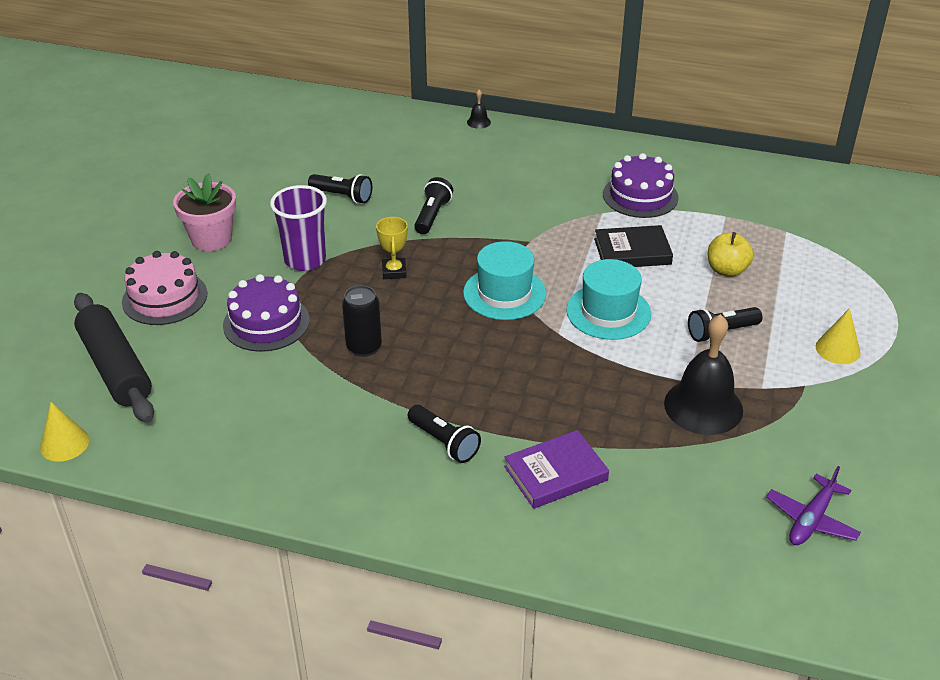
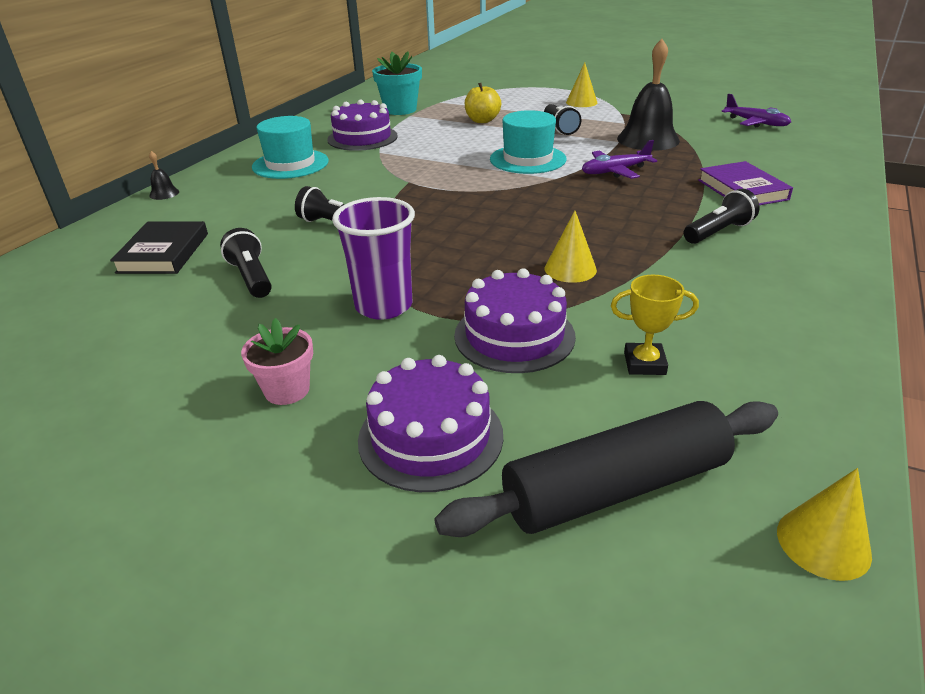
camera: 80 degrees left, 5 degrees down
pink cake [122,251,207,325] -> purple cake [358,355,503,492]
pink flower pot [173,174,236,251] -> pink flower pot [241,318,313,405], size x0.66
black flashlight [308,174,372,204] -> black flashlight turned 60 degrees counterclockwise [220,228,272,298]
black can [342,285,382,357] -> yellow cone [545,211,597,283]
yellow trophy [376,216,408,279] -> yellow trophy moved to [611,275,699,375]
turquoise hat [463,241,546,320] -> turquoise hat moved to [252,116,329,179]
black book [594,225,673,267] -> black book moved to [110,221,208,274]
none -> turquoise flower pot [372,51,422,115]
none -> purple plane [582,140,657,179]

